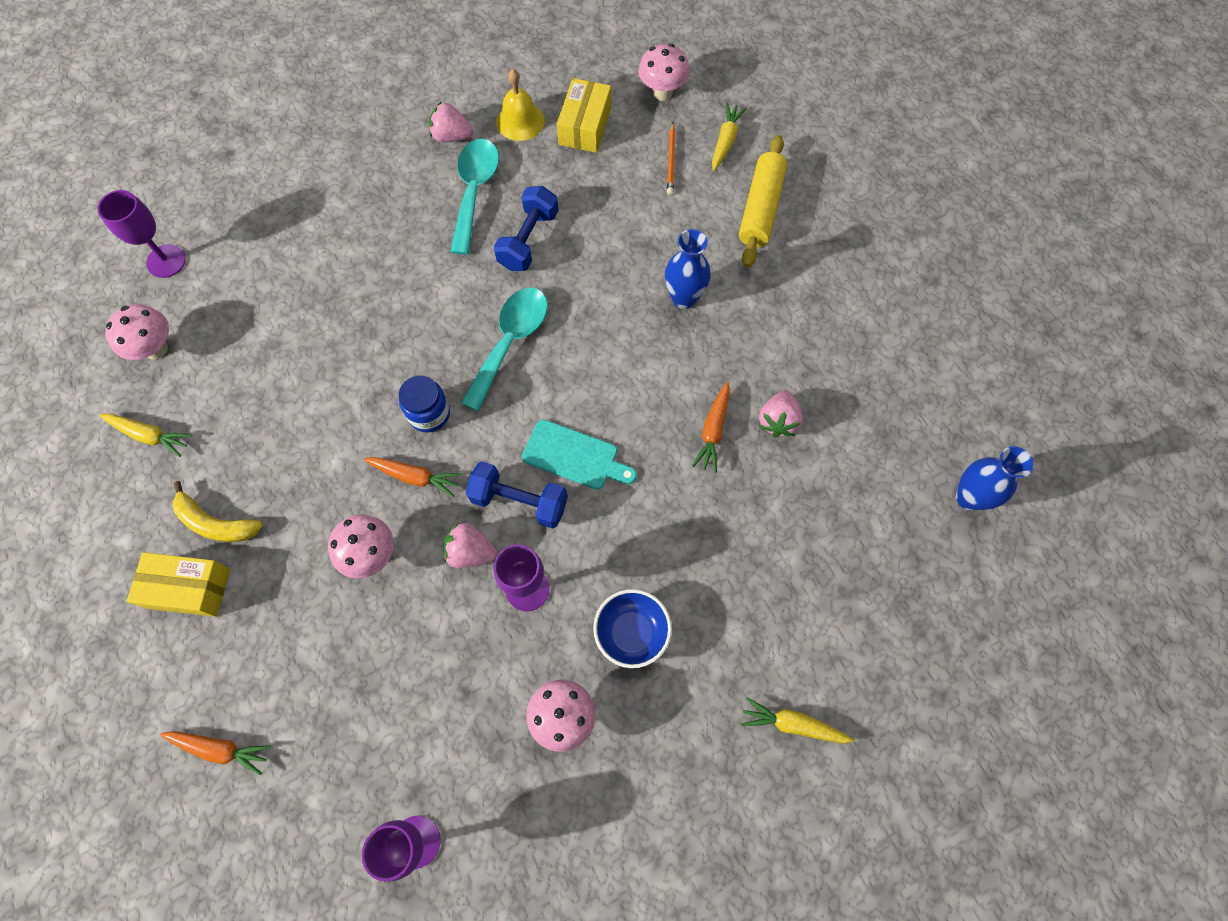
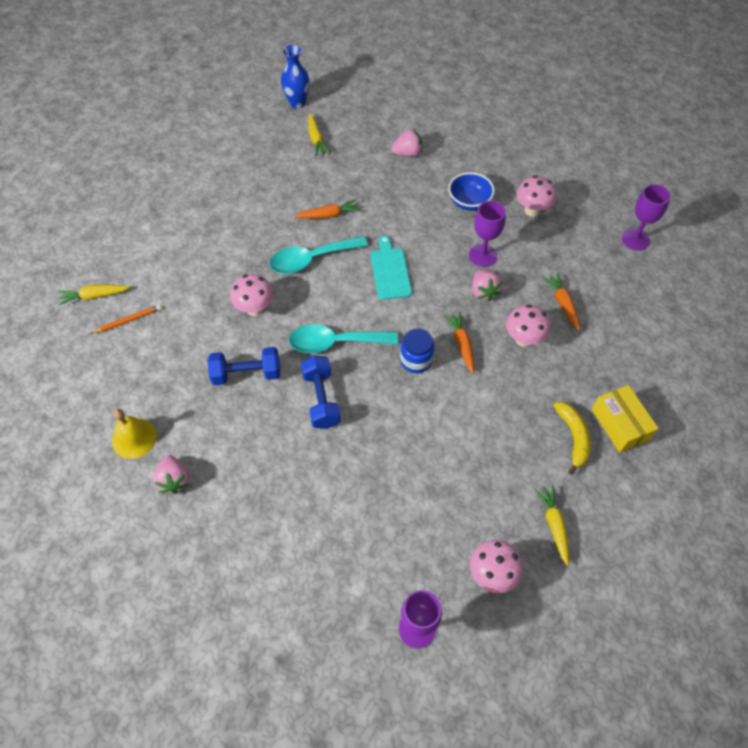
camera: 120 degrees left, 10 degrees down
orange carrot [160,731,271,775] -> orange carrot moved to [543,273,580,330]
turquoise spoon [450,139,499,255] -> turquoise spoon moved to [269,236,368,274]
blue dumbbell [466,461,568,529] -> blue dumbbell moved to [301,355,341,429]
yellow box [557,78,611,153] -> none
pink mushroom [638,43,690,101] -> pink mushroom moved to [230,274,274,316]
blue vase [665,229,711,309] -> none
yellow rolling pin [739,135,787,268] -> none
yellow carrot [741,697,854,743] -> yellow carrot moved to [308,113,330,156]
pink strawberry [759,390,803,438] -> pink strawberry moved to [391,129,422,156]

